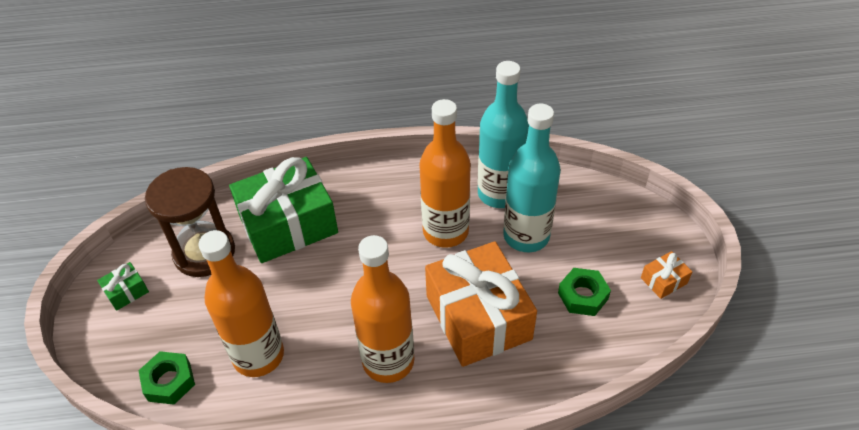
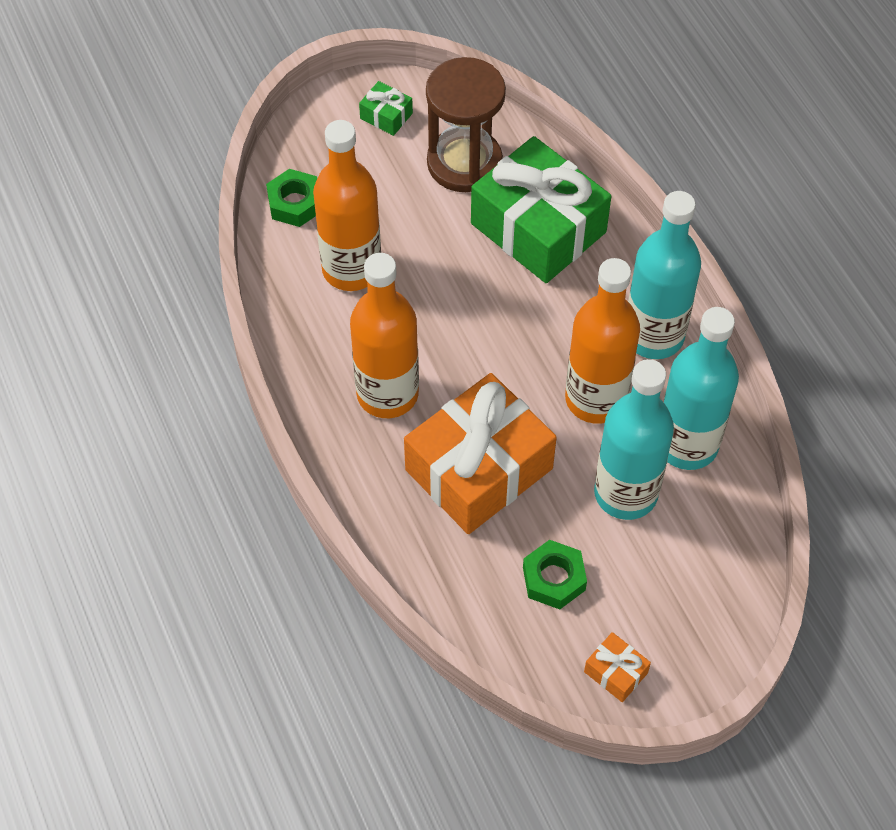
camera: 70 degrees right, 10 degrees up
none -> turquoise bottle [628,191,701,359]

